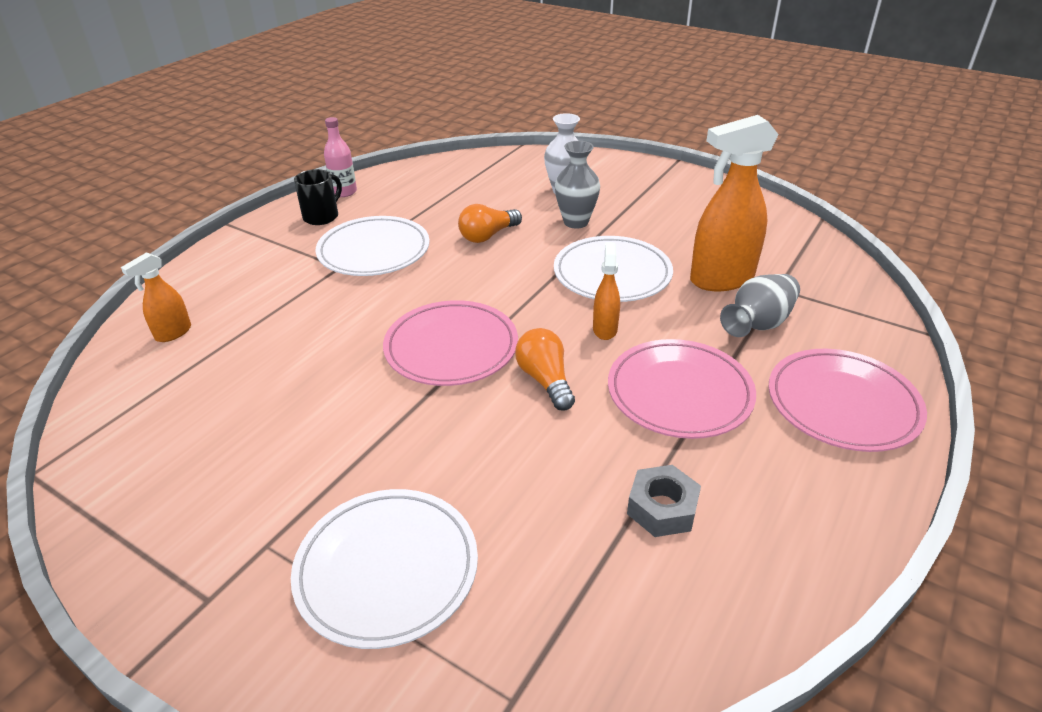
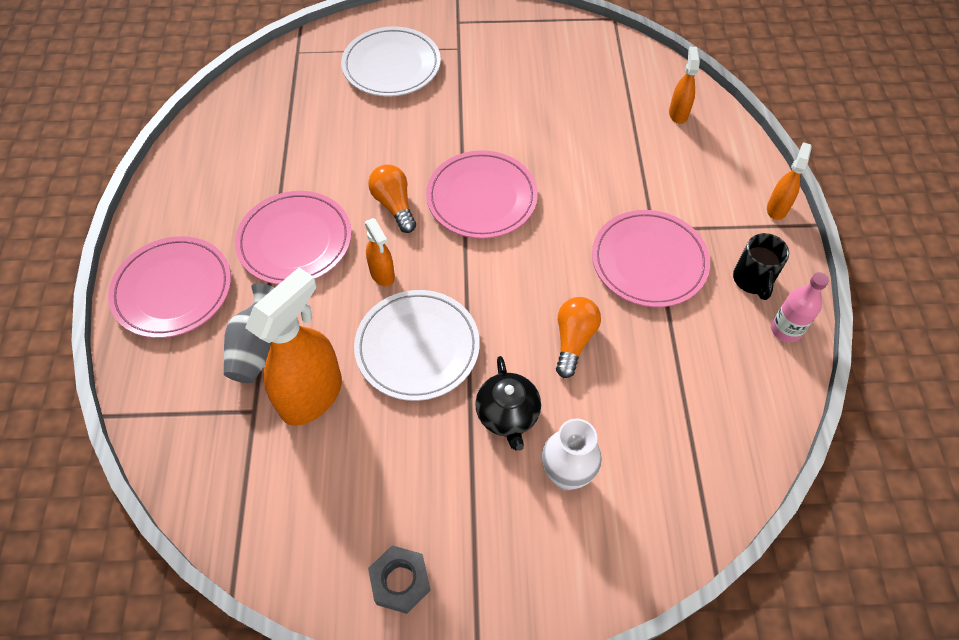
camera: 145 degrees right, 20 degrees up
white plate [316,216,430,276] -> pink plate [592,210,710,307]
orange light bulb [515,328,575,410] -> orange light bulb turned 150 degrees counterclockwise [368,164,416,233]
grey vase [555,141,600,229] -> black teapot [475,356,541,451]
grey nut [627,465,701,537] -> grey nut moved to [368,545,431,614]
none -> orange spray bottle [767,142,812,220]

